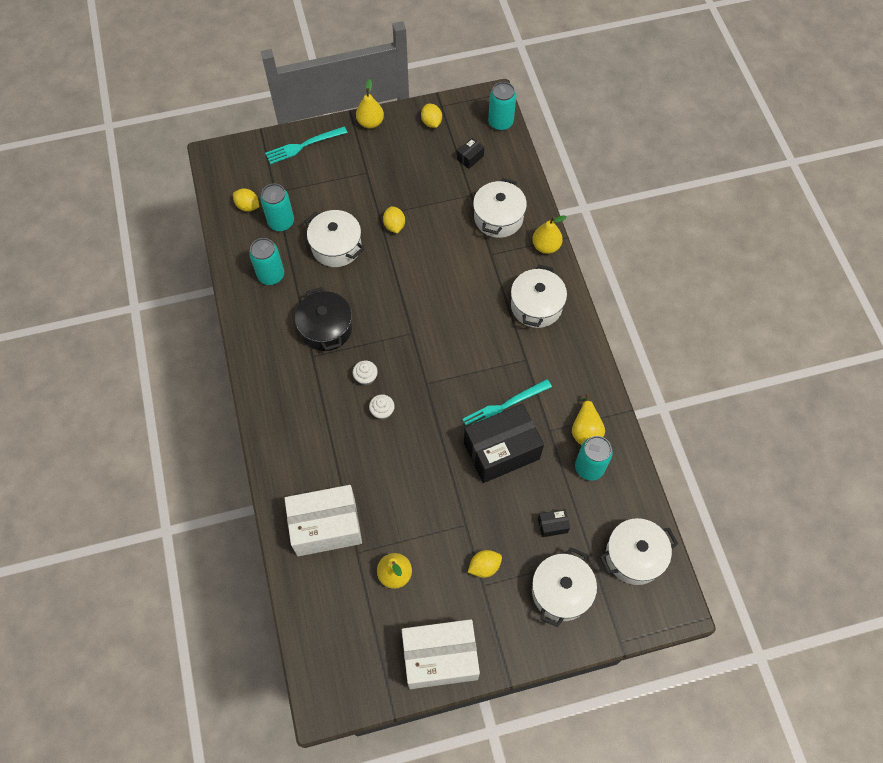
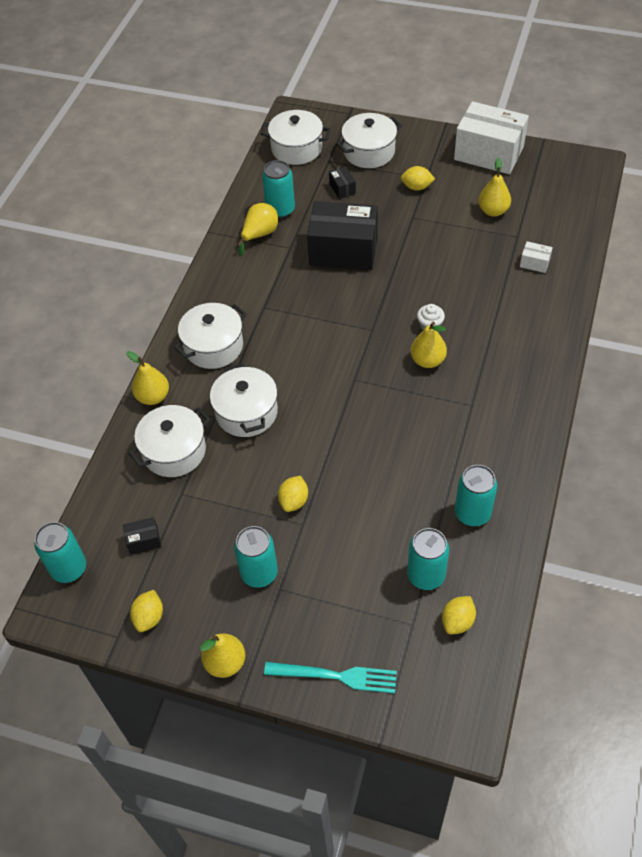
camera: 145 degrees left, 10 degrees down
yellow lemon [233,188,259,212] -> yellow lemon turned 60 degrees clockwise [442,596,476,634]
white box [284,485,362,556] -> white box [520,241,553,273], size x0.41
black pot [295,287,352,351] -> none
white pot [305,210,364,267] -> white pot moved to [210,363,278,437]
white cupcake [353,360,378,385] -> yellow pear [410,322,447,368]
turquoise fork [462,379,552,425] -> none
black box [538,509,570,537] -> black box turned 45 degrees clockwise [329,166,356,199]
none -> turquoise can [234,526,278,588]

